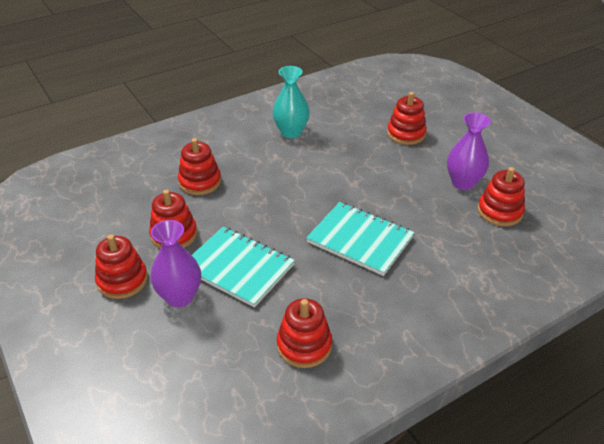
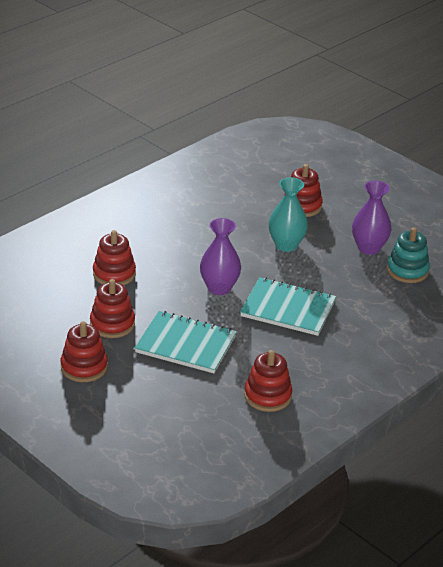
camera: 15 degrees left, 5 degrees down
purple vase [151,220,201,307] -> purple vase moved to [200,218,241,295]
turquoise vase [273,66,310,138] -> turquoise vase moved to [269,177,308,252]
red stacking toy [478,167,525,226] -> turquoise stacking toy [387,227,430,283]

